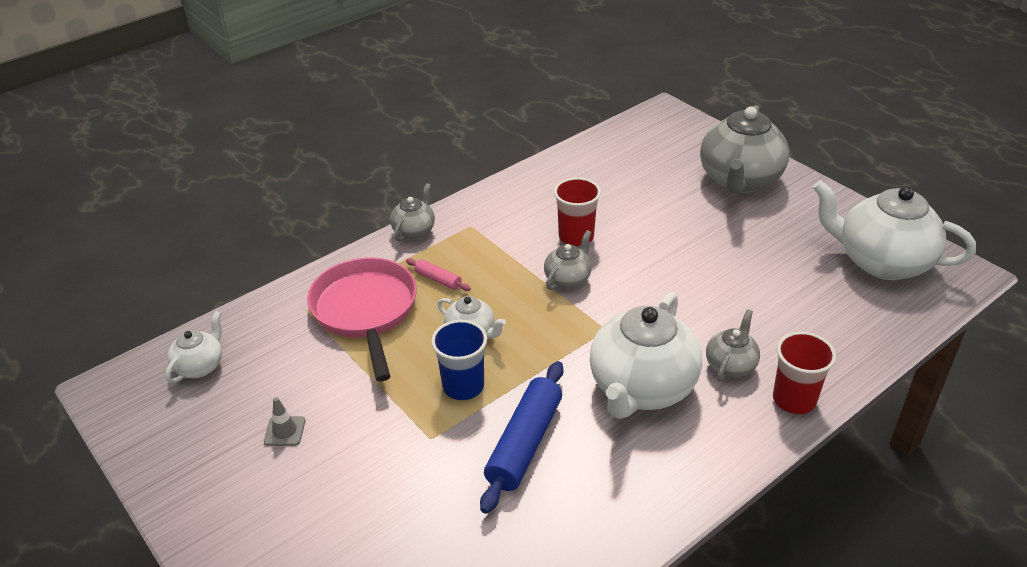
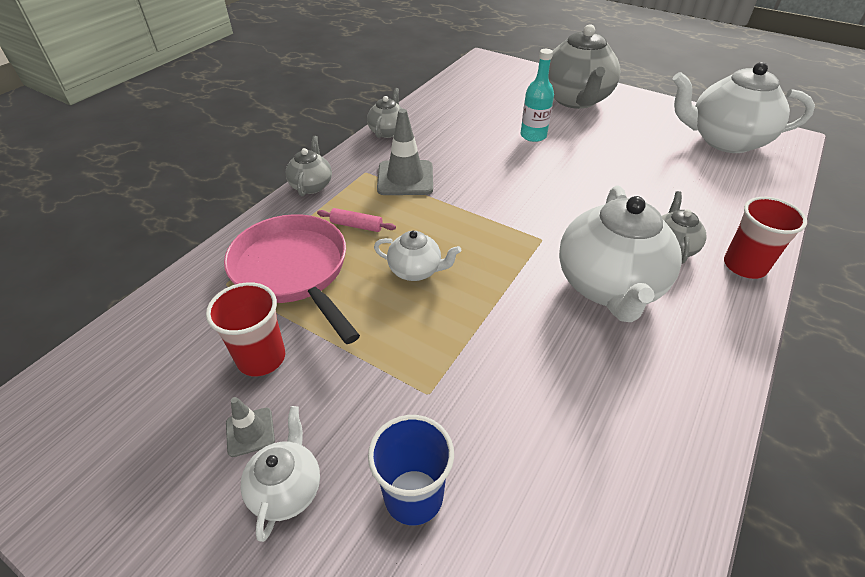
camera: 20 degrees left, 5 degrees up
white teapot [165,311,222,383] -> white teapot moved to [240,406,320,542]
blue cup [431,320,487,400] -> blue cup moved to [368,415,454,525]
blue rolling pin [480,361,563,514] -> none
grey teapot [544,230,592,290] -> grey teapot moved to [367,88,403,138]
red cup [554,177,601,246] -> red cup moved to [206,282,285,377]
none -> grey traffic cone [377,109,433,195]
none -> turquoise bottle [520,49,554,142]

